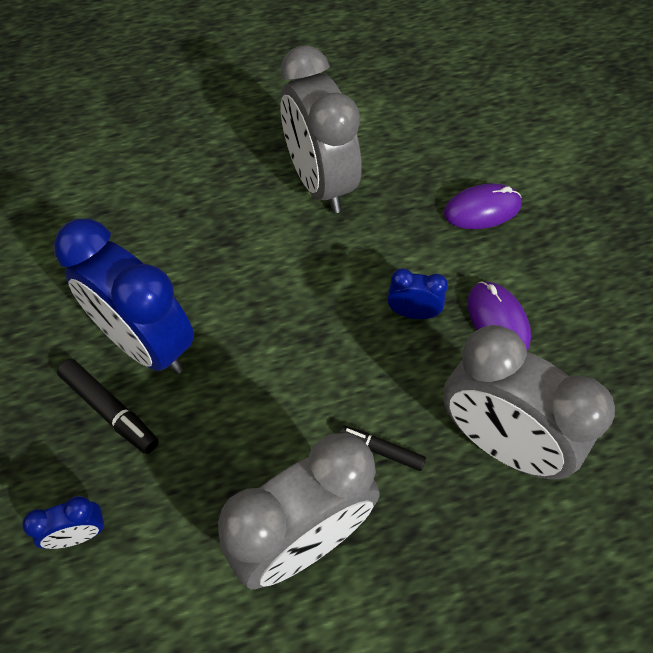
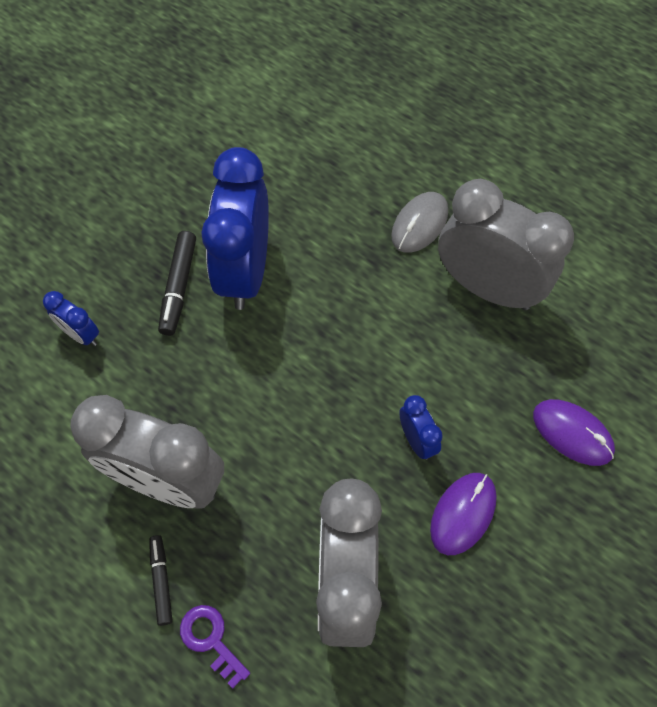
camera: 55 degrees right, 5 degrees up
grey clock [281,45,362,213] -> grey clock turned 90 degrees clockwise [438,179,574,310]
black marker [339,425,426,471] -> black marker moved to [149,535,173,626]
none -> purple key [180,605,250,688]
none -> grey mouse [391,192,448,253]

